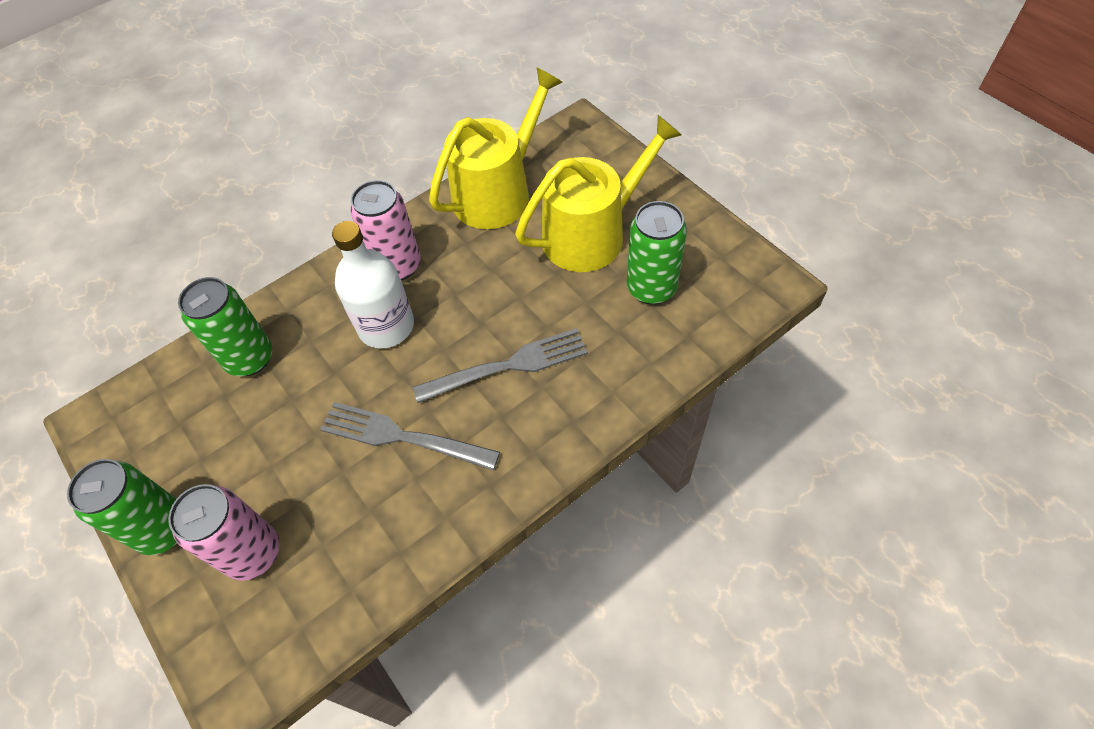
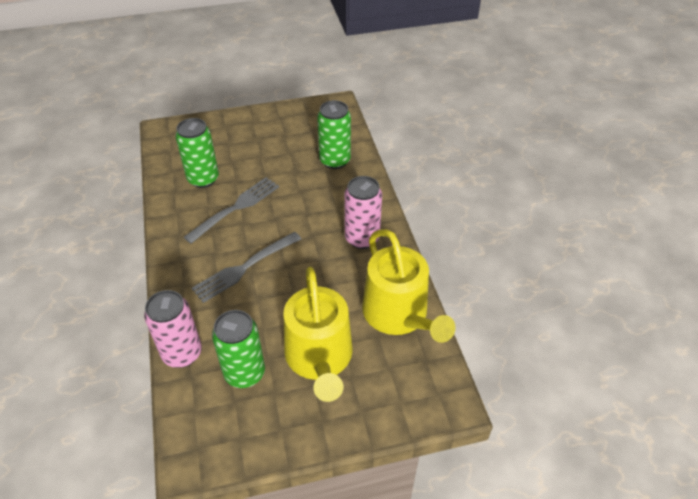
camera: 110 degrees right, 10 degrees down
green can [67,459,178,555] -> green can moved to [176,118,219,188]
pink can [168,484,279,581] -> pink can moved to [144,290,202,368]
white bottle [332,221,414,348] -> none
grey fork [413,328,588,403] -> grey fork turned 45 degrees clockwise [192,232,301,303]

